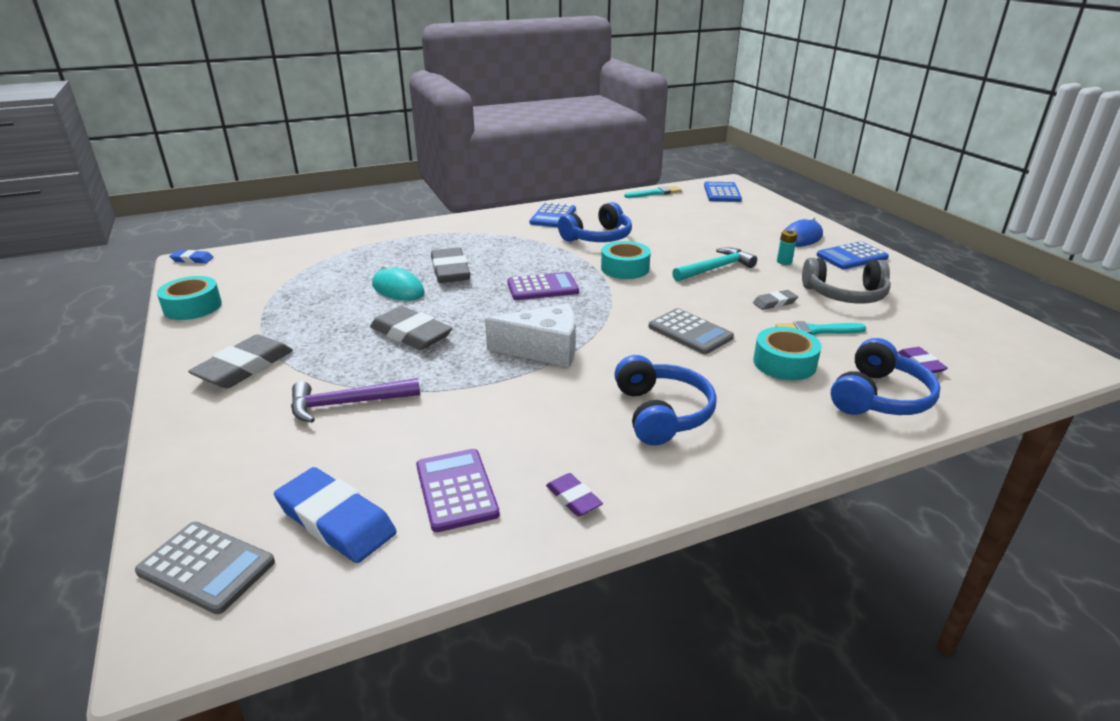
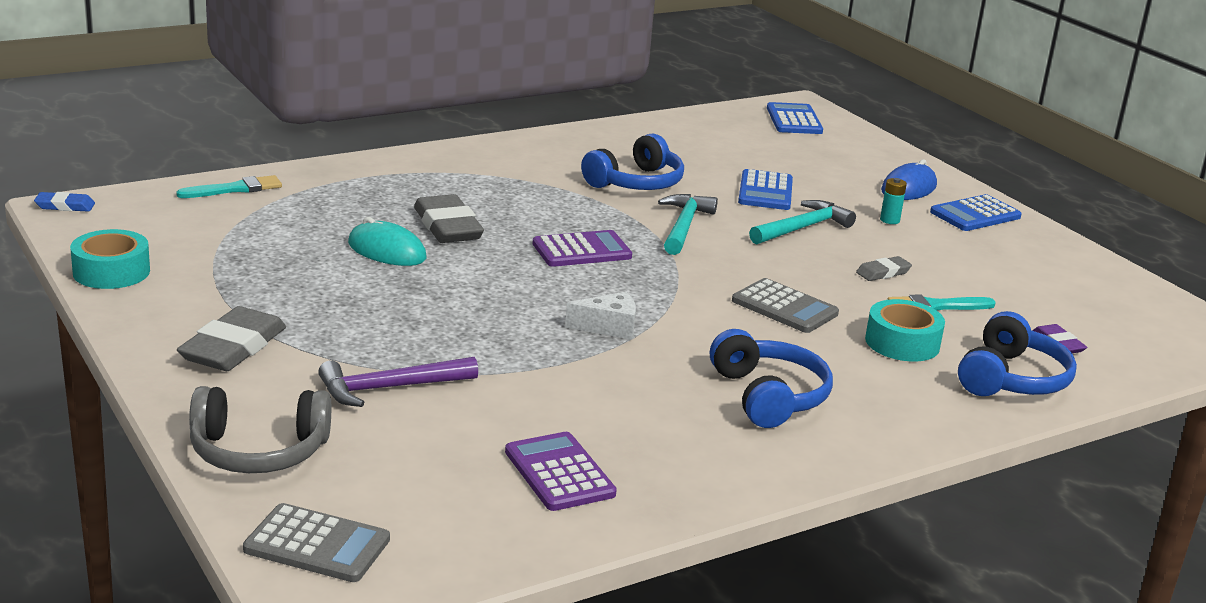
camera: 10 degrees left, 5 degrees down
blue eraser [274,467,397,563] -> none
grey eraser [370,306,453,350] -> none
white cheese [485,303,575,367] -> white cheese [565,292,636,340], size x0.61
blue calculator [530,203,576,227] -> blue calculator moved to [738,169,793,210]
purple eraser [546,473,603,517] -> none
turquoise tape [601,241,651,279] -> turquoise hammer [658,194,718,255]
turquoise brush [624,186,682,198] -> turquoise brush moved to [176,175,282,198]
grey headphones [802,258,891,304] -> grey headphones moved to [189,386,331,473]

